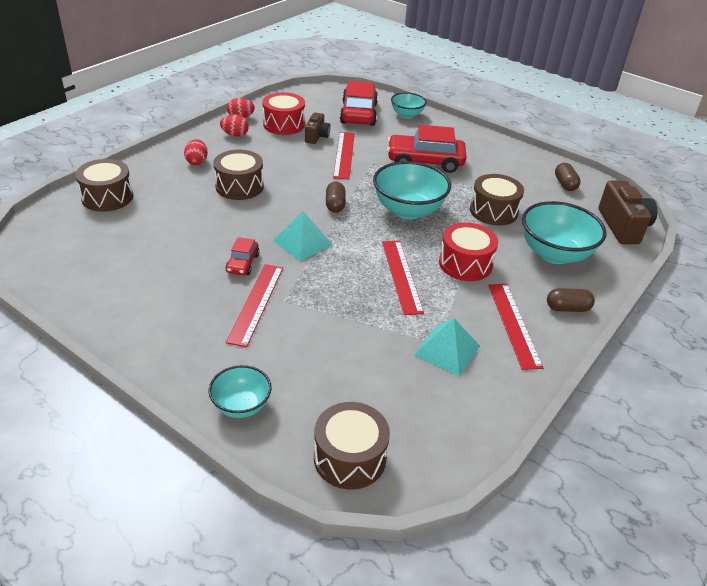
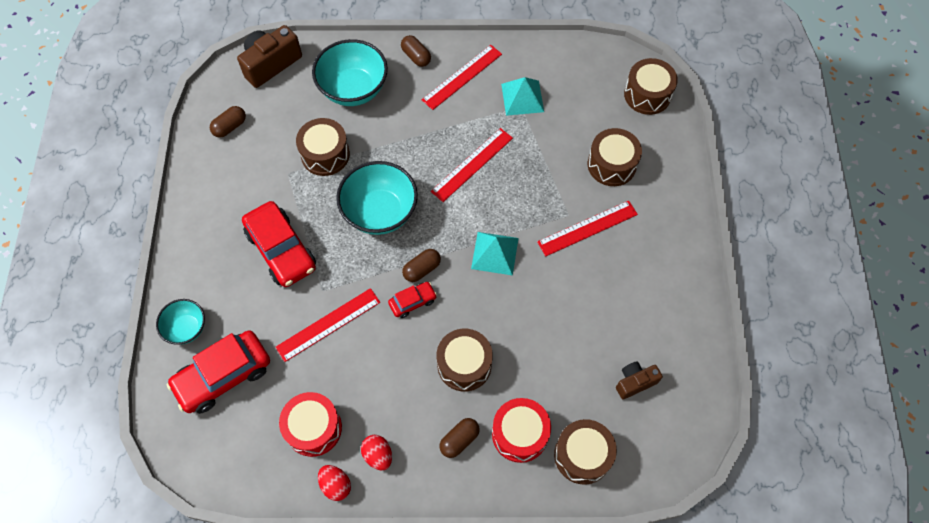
camera: 125 degrees left, 25 degrees up
red egg [184,139,208,165] -> brown capsule [439,418,480,458]
turquoise bowl [209,365,272,418] -> none
red car [226,237,259,275] -> red car moved to [388,282,437,318]
brown camera [305,112,330,144] -> brown camera moved to [616,361,663,399]
red drum [439,222,498,281] -> red drum moved to [492,398,551,463]
none -> brown drum [588,128,642,186]

